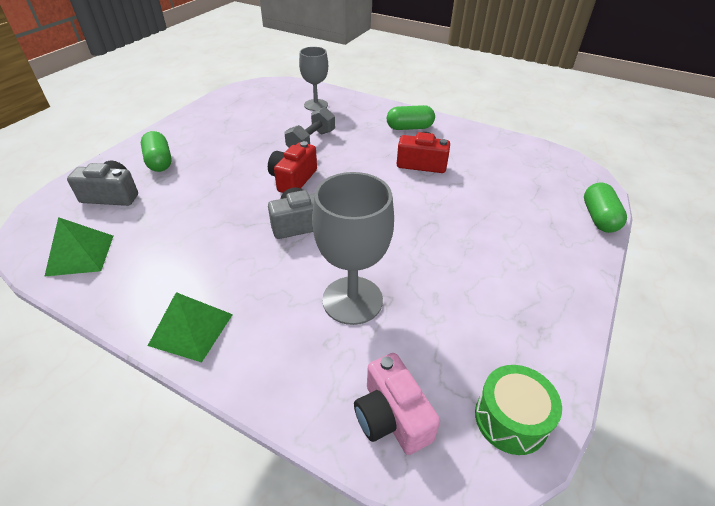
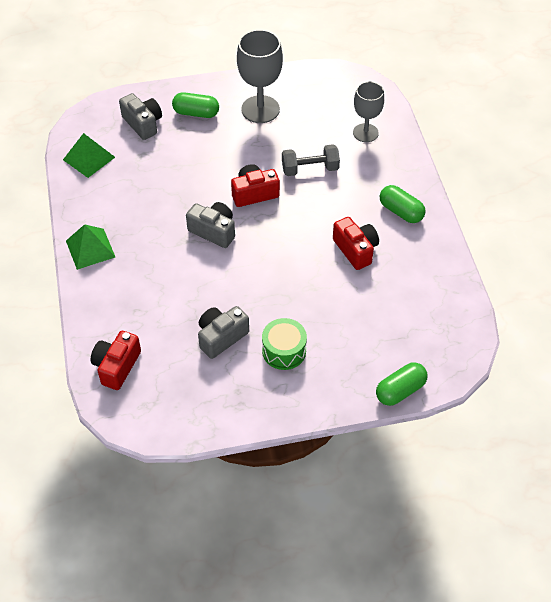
camera: 50 degrees right, 10 degrees up
green capsule [141,131,172,172] -> green capsule turned 75 degrees clockwise [172,92,219,118]
grey goblet [312,172,394,325] -> grey goblet moved to [237,29,283,123]
pink camera [354,353,440,455] -> red camera [91,331,141,390]
green drum [475,365,562,455] -> green drum moved to [262,318,307,370]
none -> grey camera [198,306,249,359]

